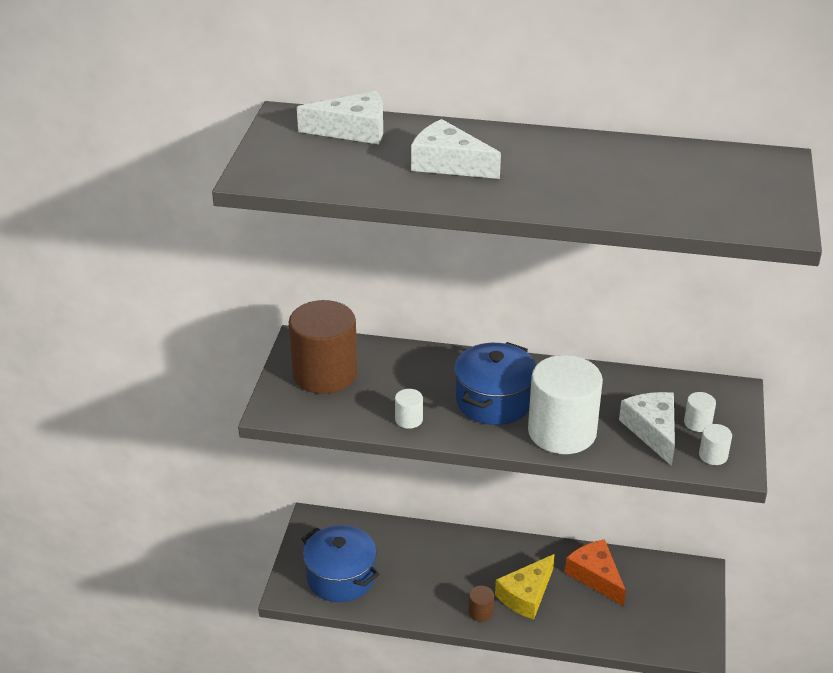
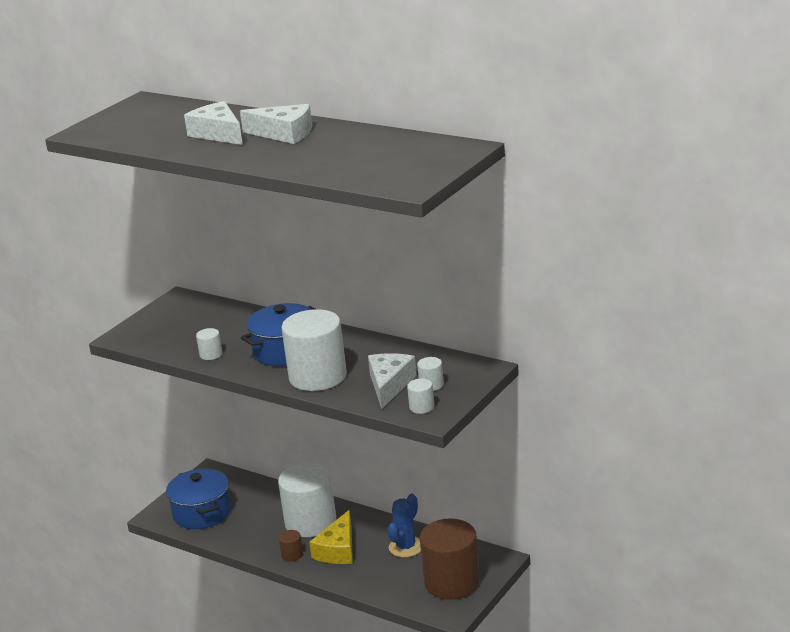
camera: 25 degrees right, 10 degrees down
brown cylinder [289,300,358,394] -> brown cylinder moved to [420,518,480,600]
white cheese [297,91,383,144] -> white cheese moved to [240,104,312,144]
yellow cheese [495,554,555,620] -> yellow cheese turned 45 degrees counterclockwise [309,510,353,564]
orange cheese [565,539,626,606] -> blue cactus [388,494,421,557]
none -> white cylinder [278,463,336,537]

